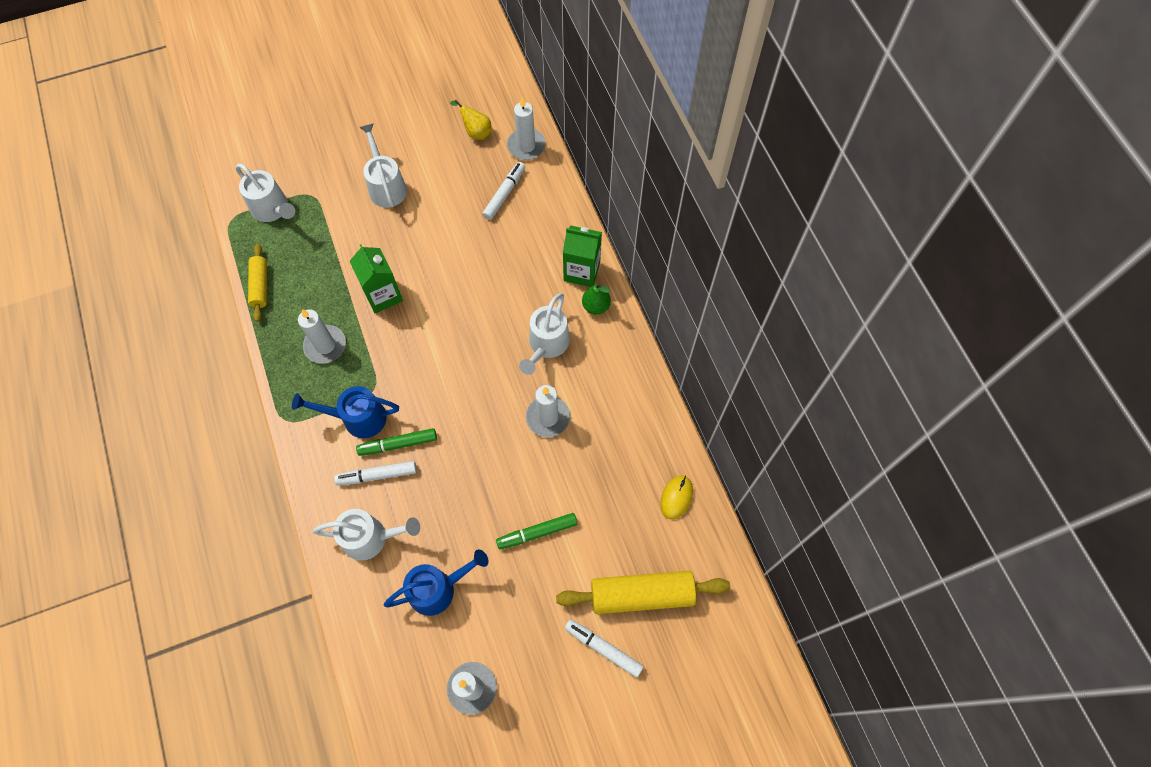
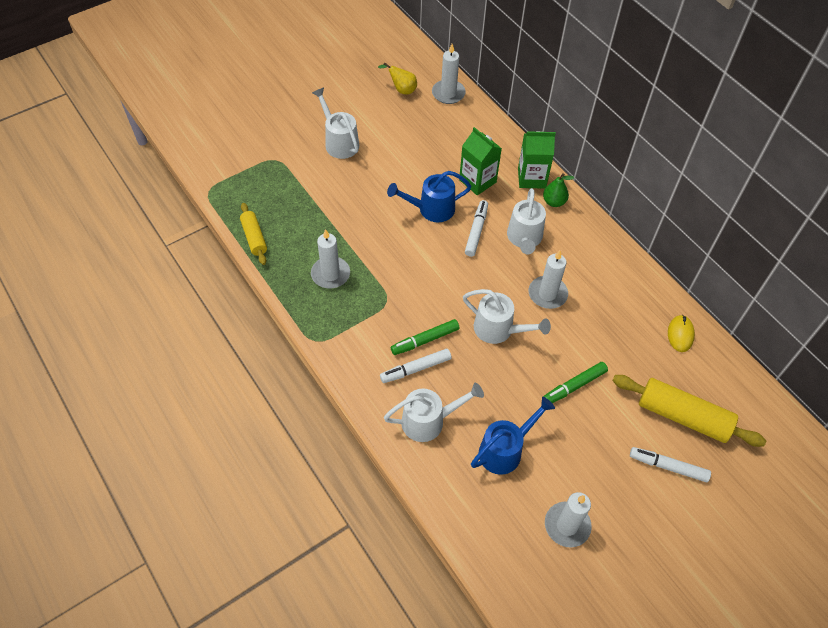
camera: 15 degrees left, 10 degrees down
white watering can [236,164,295,222] -> white watering can moved to [463,289,551,344]
blue watering can [292,386,399,438] -> blue watering can moved to [387,171,471,222]
green carton [350,244,403,313] -> green carton moved to [459,127,502,195]
white marker [482,162,525,220] -> white marker moved to [465,200,488,257]
yellow rolling pin [556,571,730,614] -> yellow rolling pin turned 45 degrees clockwise [612,375,766,447]

